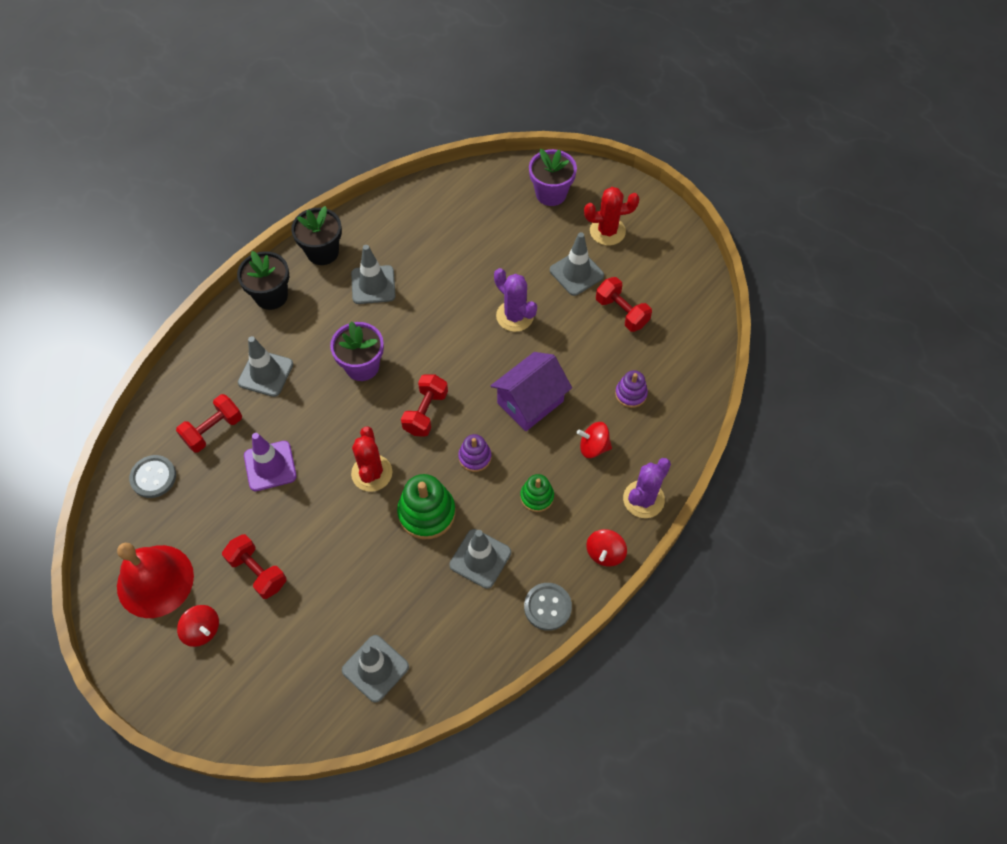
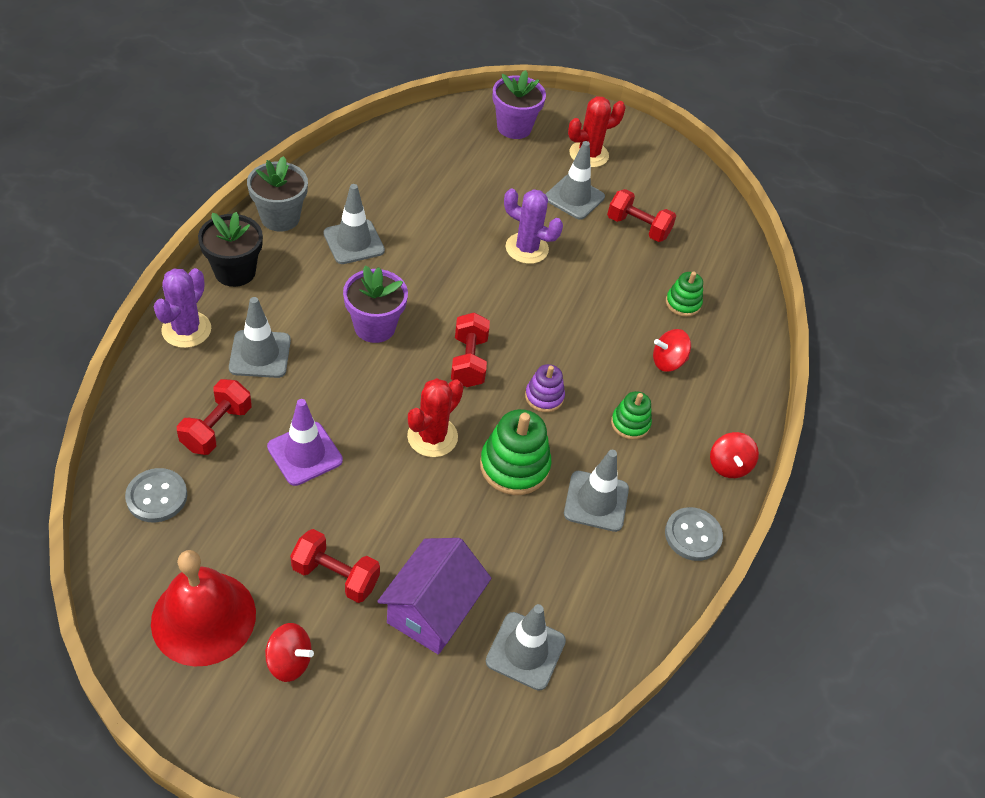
camera: 25 degrees left, 10 degrees down
black flower pot [291,206,342,265] -> grey flower pot [247,156,308,232]
red cactus [351,426,392,492] -> red cactus turned 60 degrees clockwise [407,378,463,457]
purple house [491,352,572,431] -> purple house moved to [377,538,492,654]
purple stacking toy [615,370,648,408] -> green stacking toy [666,272,703,317]
purple cactus [623,458,671,518] -> purple cactus moved to [153,268,211,348]

